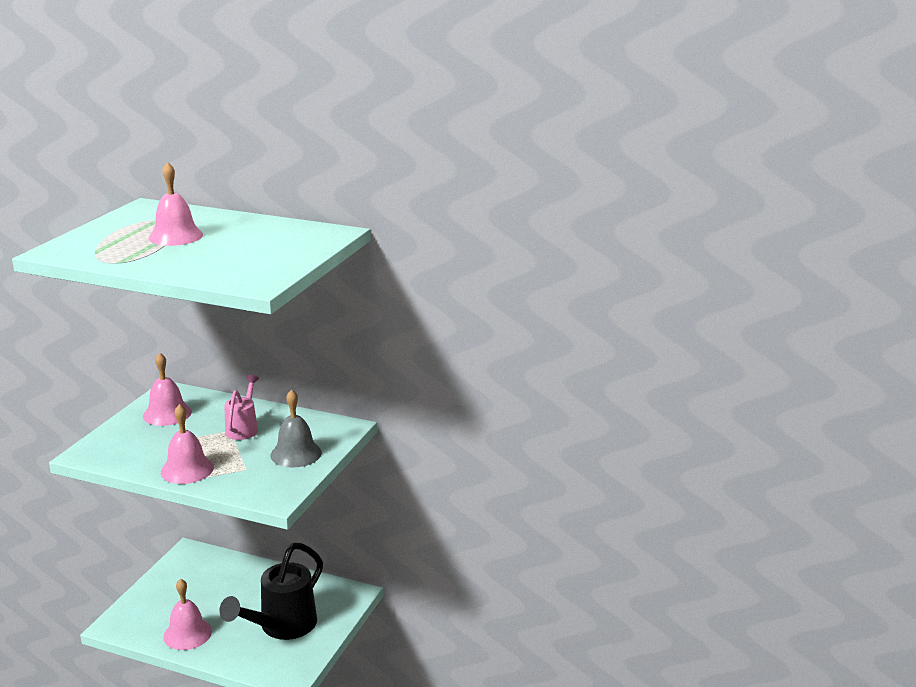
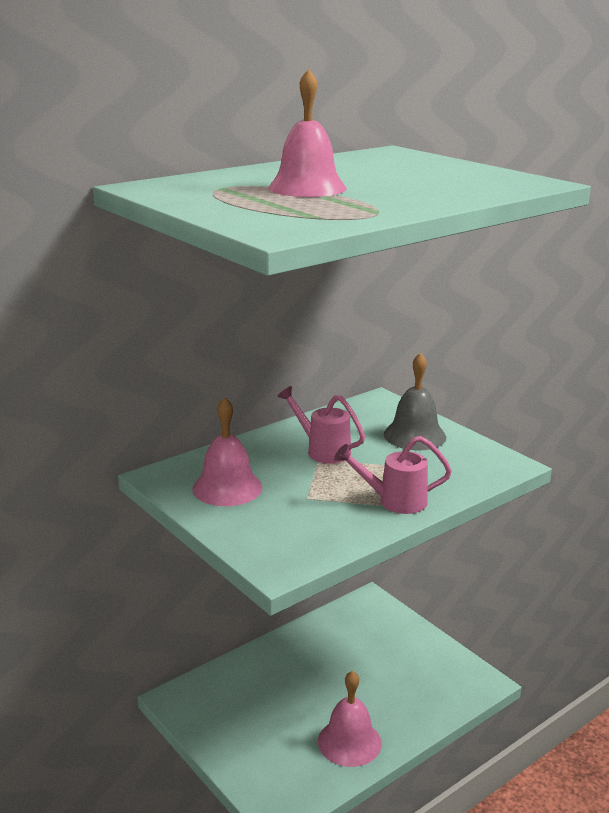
camera: 60 degrees left, 0 degrees up
pink bell [161,404,214,484] -> pink watering can [334,436,452,514]
black watering can [219,543,323,640] -> none

